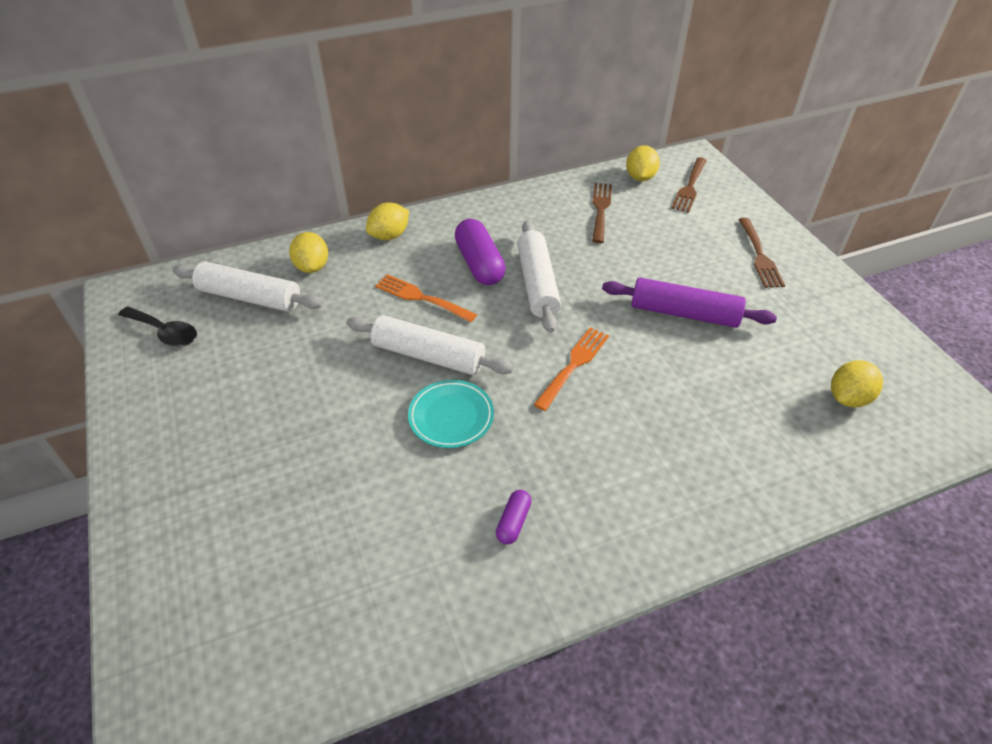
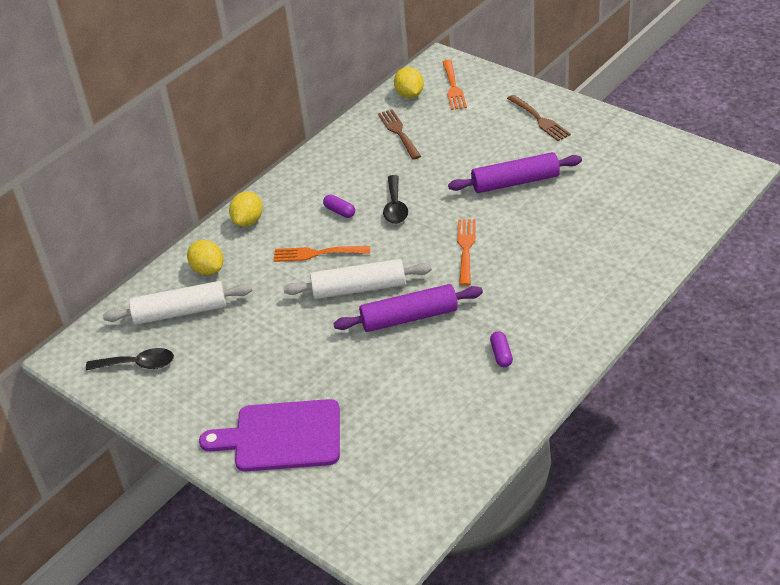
camera: 25 degrees left, 5 degrees down
turquoise plate [408,380,494,448] -> purple rolling pin [333,284,483,332]
purple capsule [455,219,506,285] -> purple capsule [323,194,355,218], size x0.50
white rolling pin [517,221,561,333] -> black spoon [383,175,408,224]
brown fork [671,158,707,213] -> orange fork [443,60,467,110]
yellow lemon [831,360,883,407] -> none
none -> purple cutting board [199,399,340,472]

